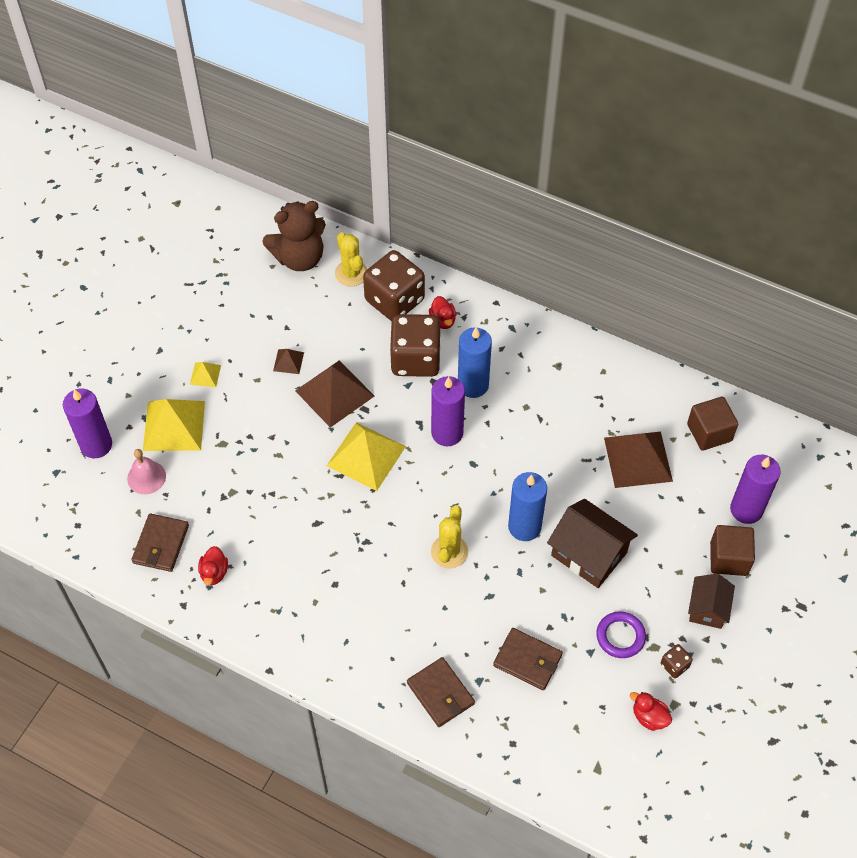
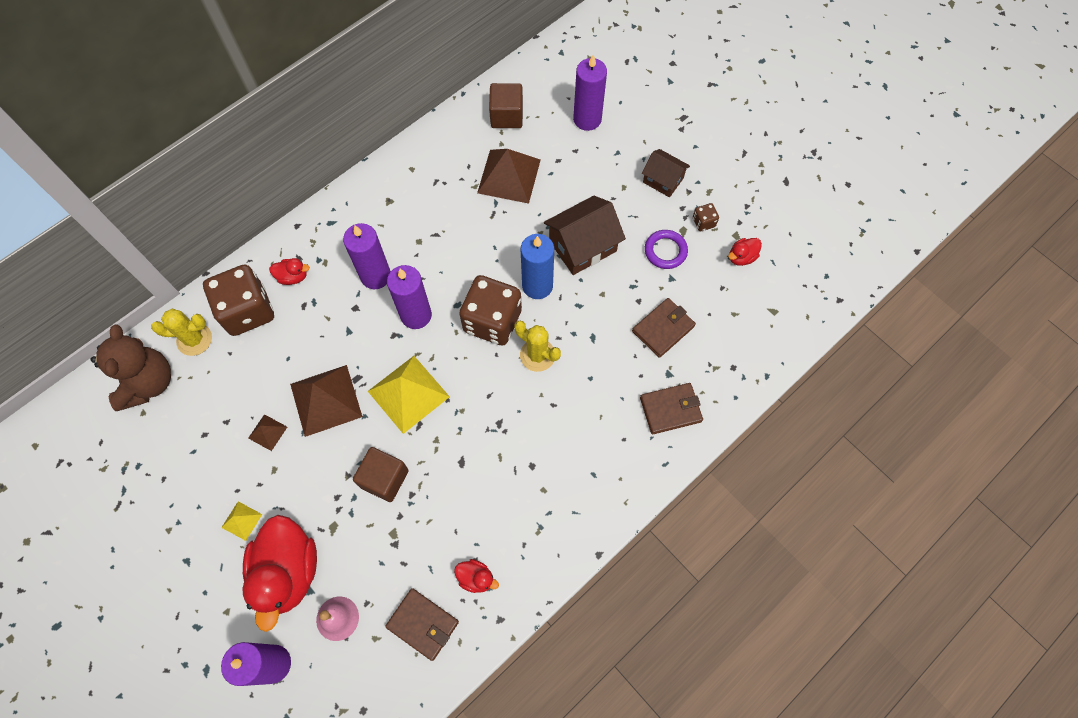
camera: 70 degrees left, 10 degrees up
yellow pyramid [143,399,205,451] -> red duck [242,515,317,632]
brown dice [390,314,441,377] -> brown dice moved to [459,275,522,345]
blue candle [458,327,492,398] -> purple candle [343,223,391,289]
brown cube [710,525,755,576] -> brown cube moved to [353,447,409,502]

